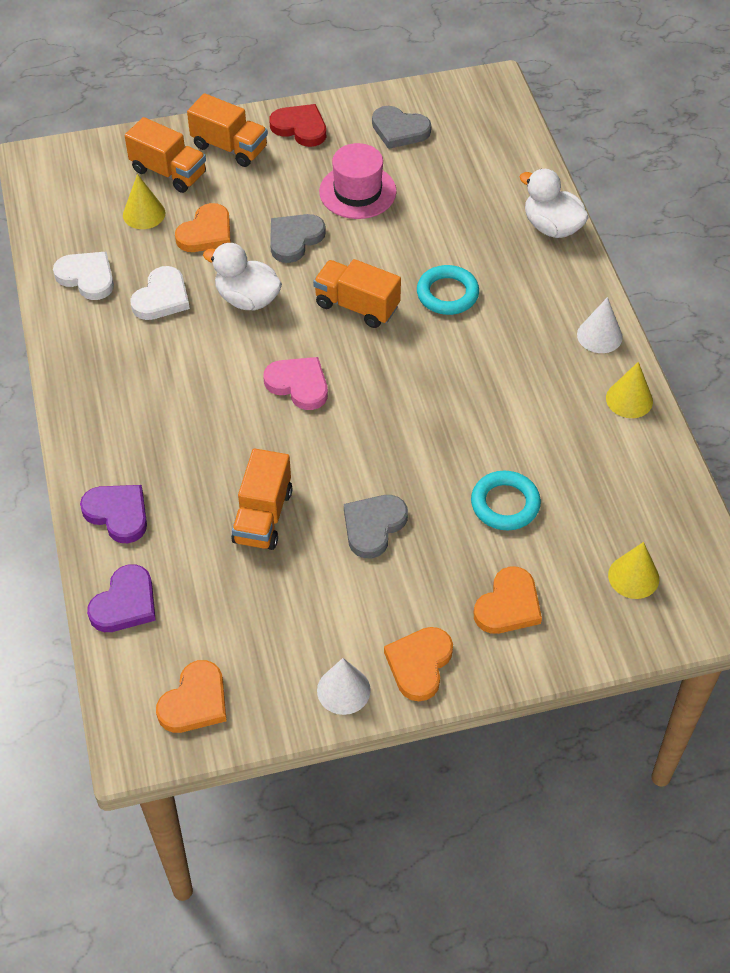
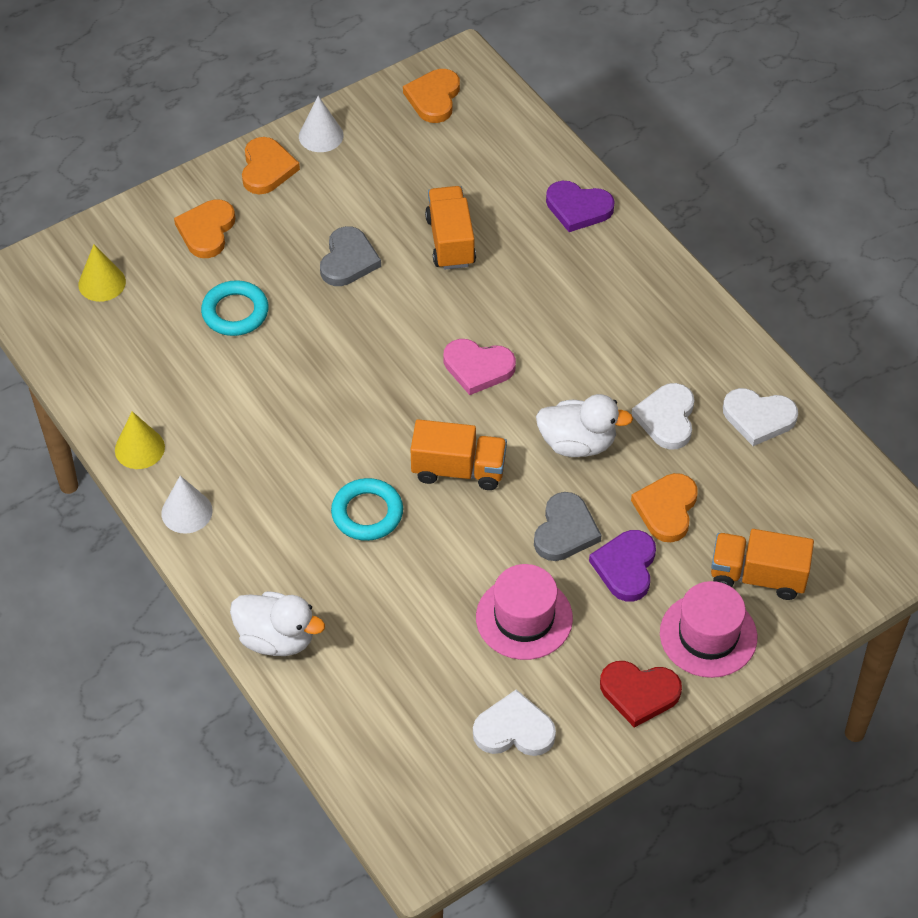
camera: 160 degrees right, 0 degrees up
purple heart [87,564,156,632] -> purple heart moved to [589,530,656,602]
yellow cone [123,174,165,229] -> none
orange truck [187,93,268,167] -> pink hat [660,581,757,678]
grey heart [372,106,431,149] -> white heart [473,690,556,756]

